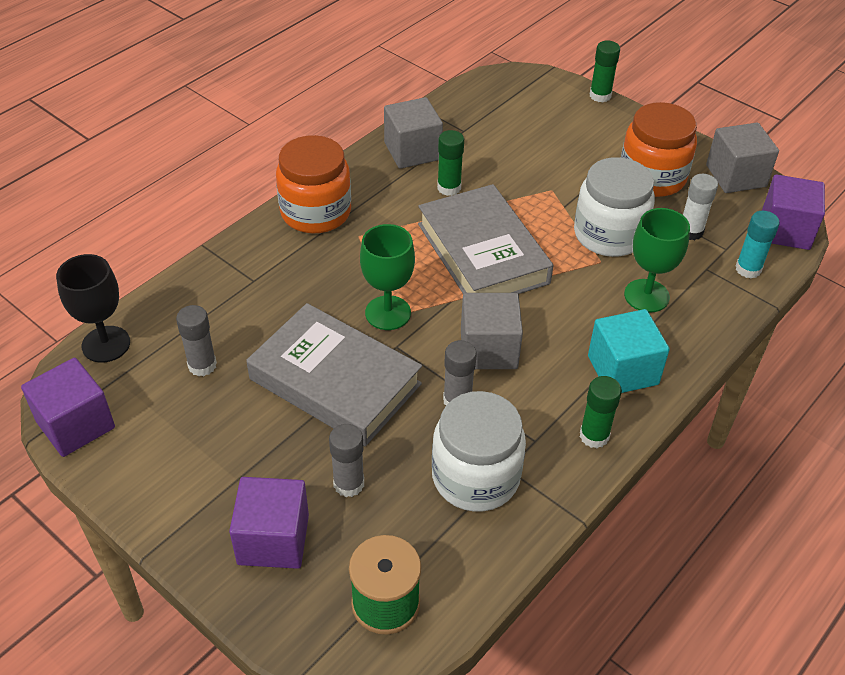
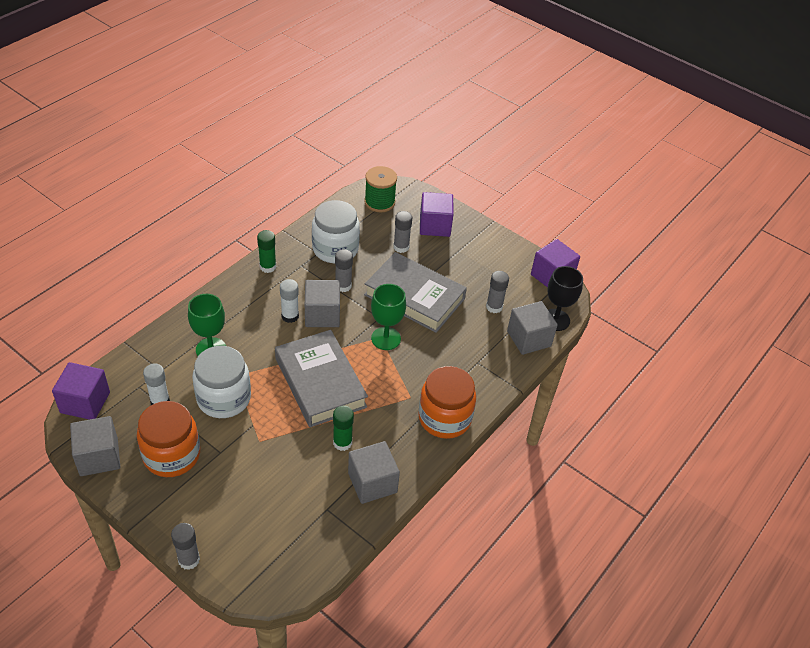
camera: 175 degrees right, 0 degrees up
turquoise cube [588,309,670,393] -> none
green glue stick [590,41,620,103] -> grey glue stick [171,523,200,570]
turquoise glue stick [736,211,780,279] -> none
none -> white glue stick [280,279,299,323]
none -> grey cube [507,301,557,355]

